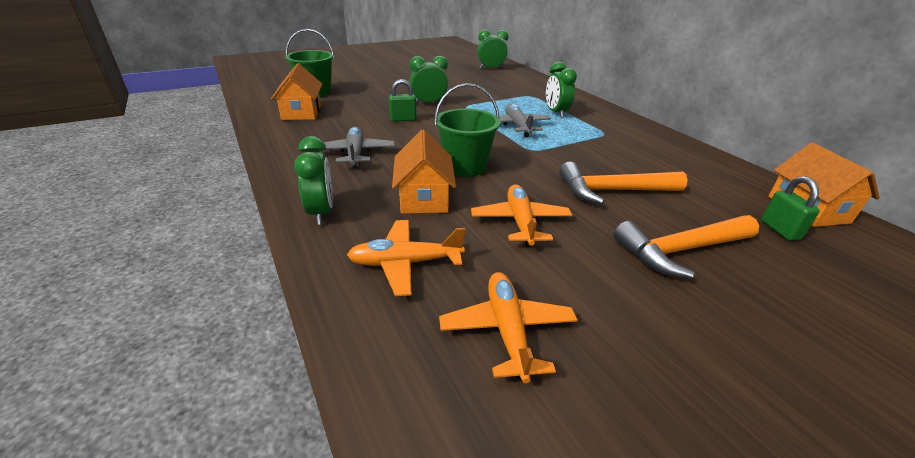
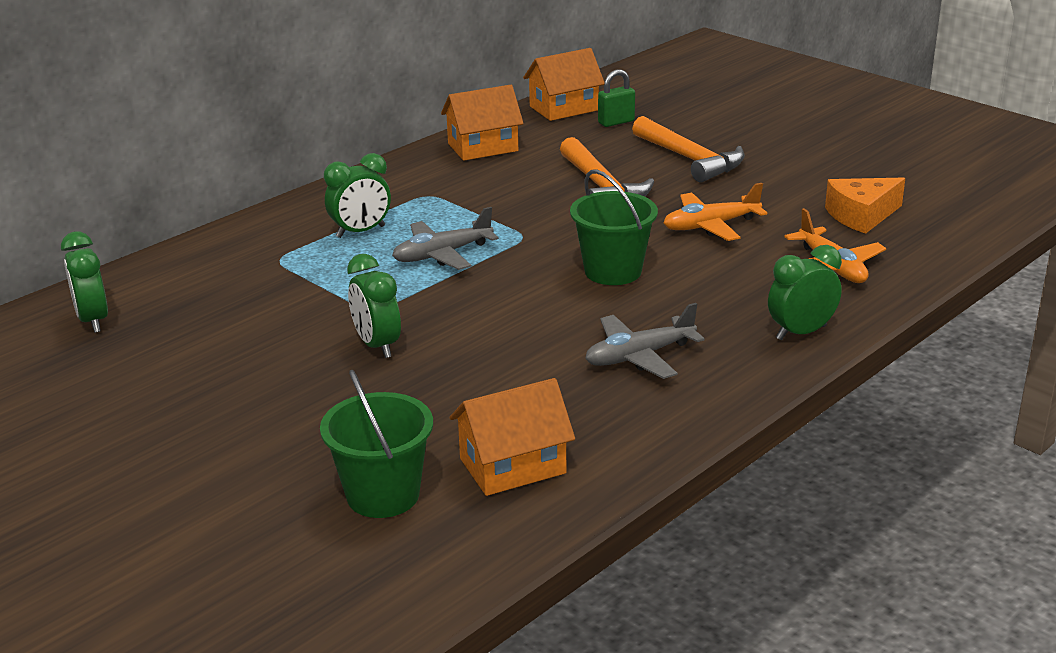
camera: 105 degrees left, 5 degrees down
green padlock [389,79,417,122] -> none
orange house [392,130,456,214] -> orange house moved to [441,85,524,161]
orange plane [439,272,578,383] -> orange cheese [825,177,905,234]

